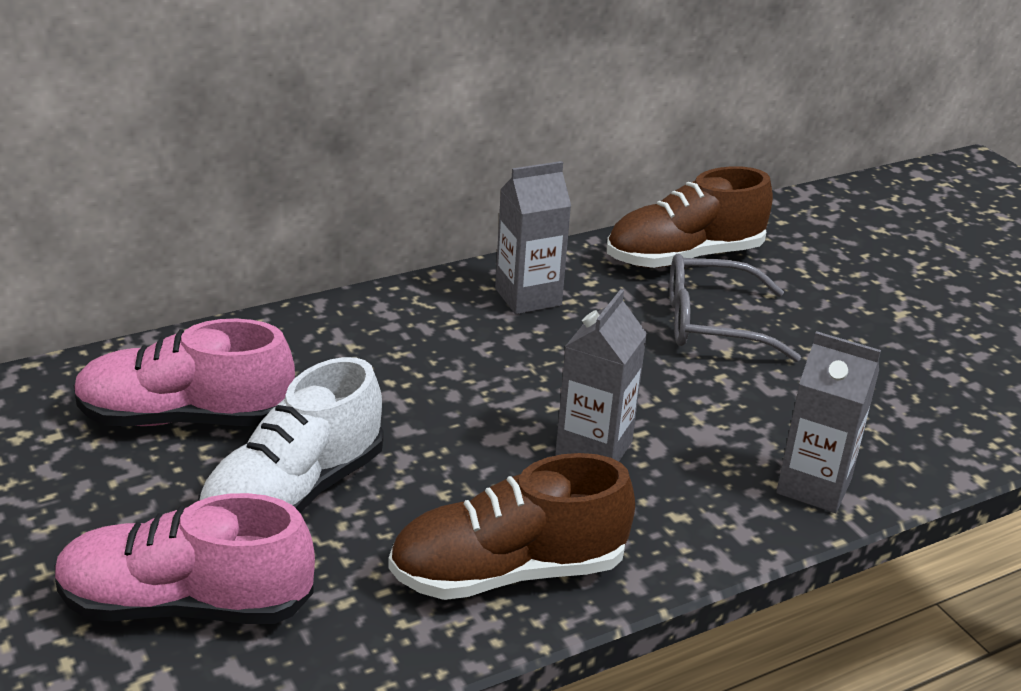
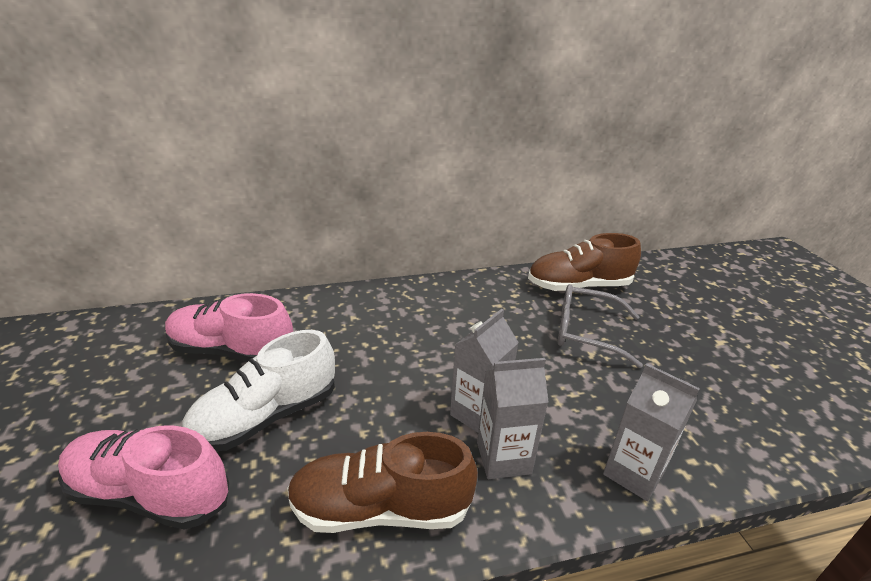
camera: 15 degrees right, 0 degrees up
grey carton [495,161,571,314] -> grey carton moved to [477,358,548,479]

